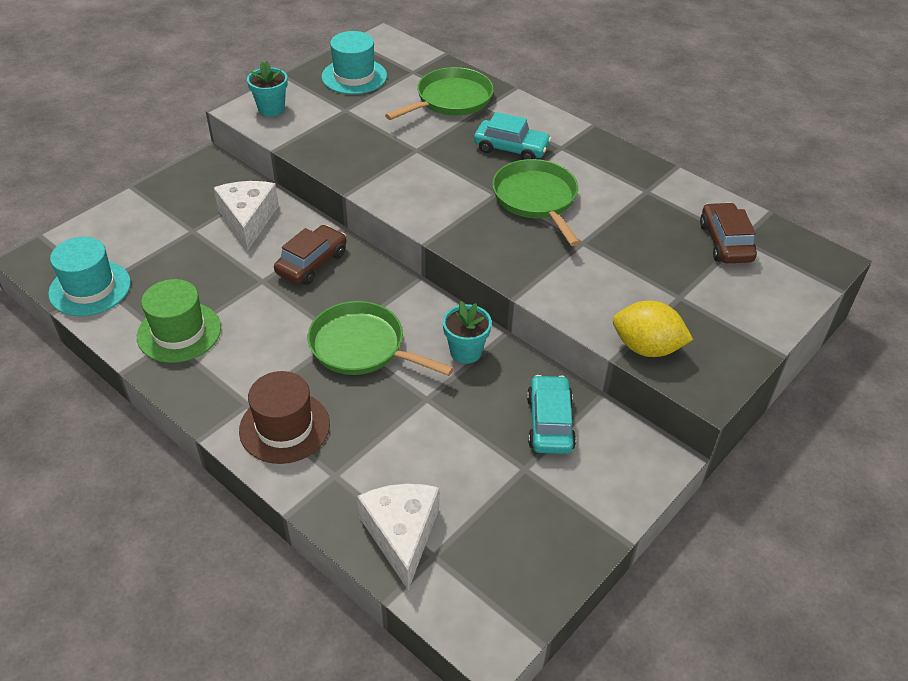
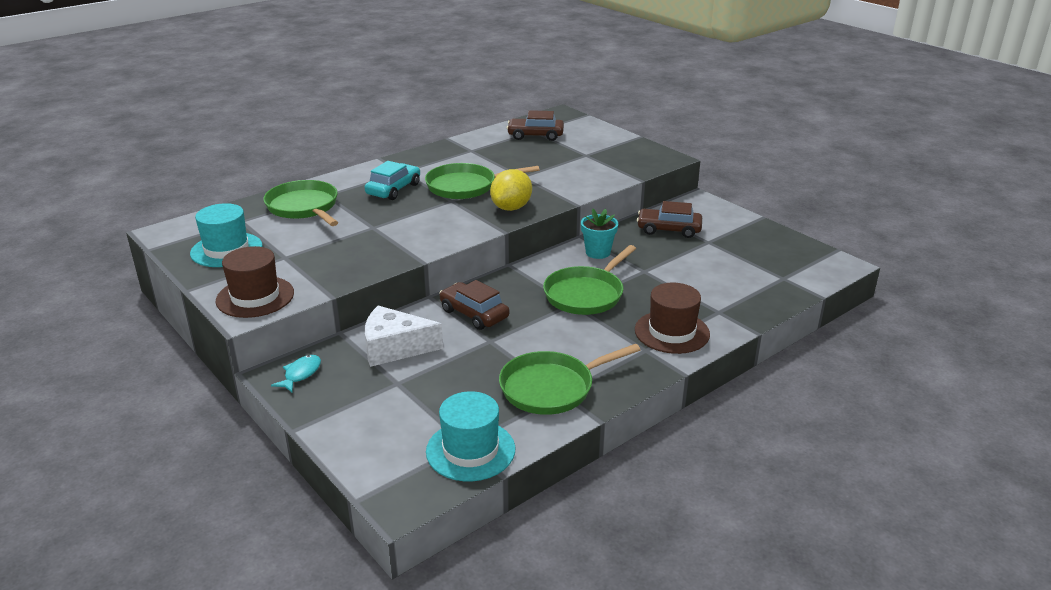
camera: 80 degrees left, 15 degrees down
green hat [137,279,221,363] -> green pan [499,344,640,415]
turquoise flower pot [247,61,288,117] -> brown hat [216,246,294,318]
white cheese [357,484,439,590] -> none
turquoise car [527,375,576,454] -> brown car [637,201,702,238]
yellow lemon [613,301,693,357] -> yellow lemon moved to [490,169,532,211]
none -> turquoise fish [271,355,321,392]

